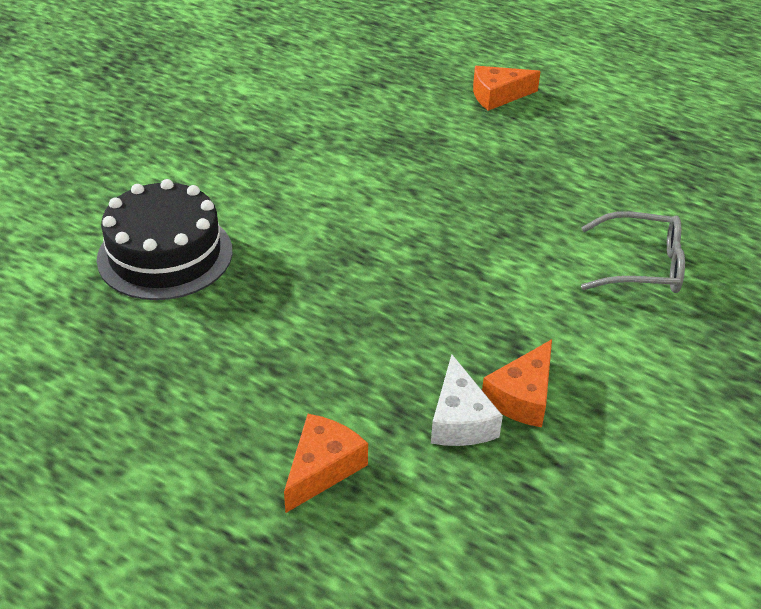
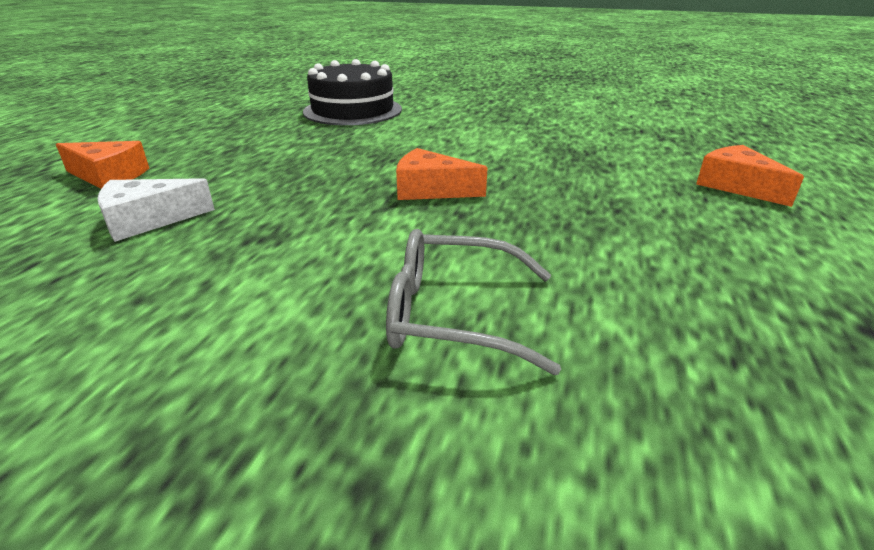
camera: 75 degrees right, 10 degrees down
orange cheese [482,339,552,427] -> orange cheese moved to [396,148,488,200]
grey glasses [581,211,685,293] -> grey glasses turned 105 degrees clockwise [386,229,561,375]

